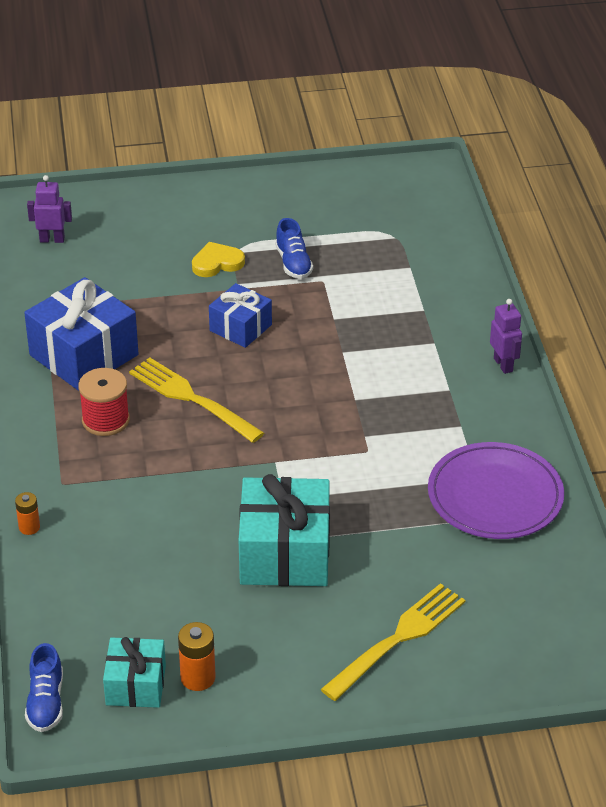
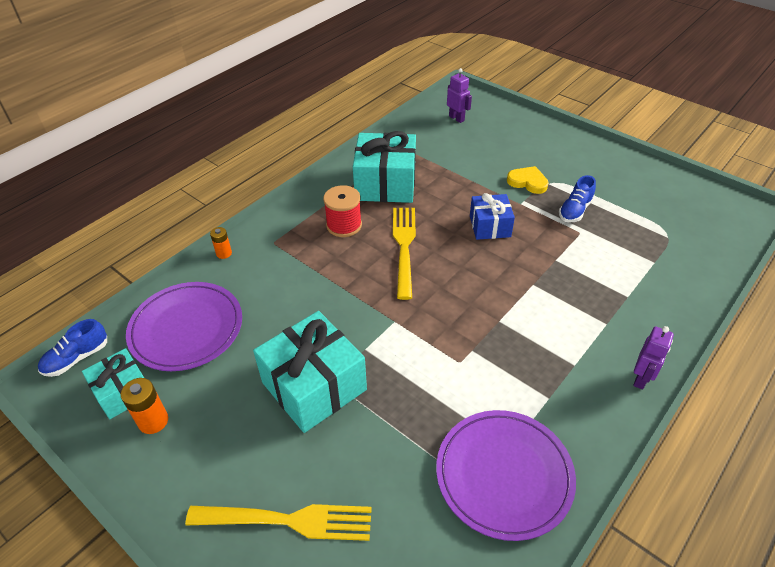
camera: 50 degrees right, 5 degrees up
blue gift [24,277,139,391] -> turquoise gift [353,131,416,203]
none -> purple plate [126,282,242,371]

